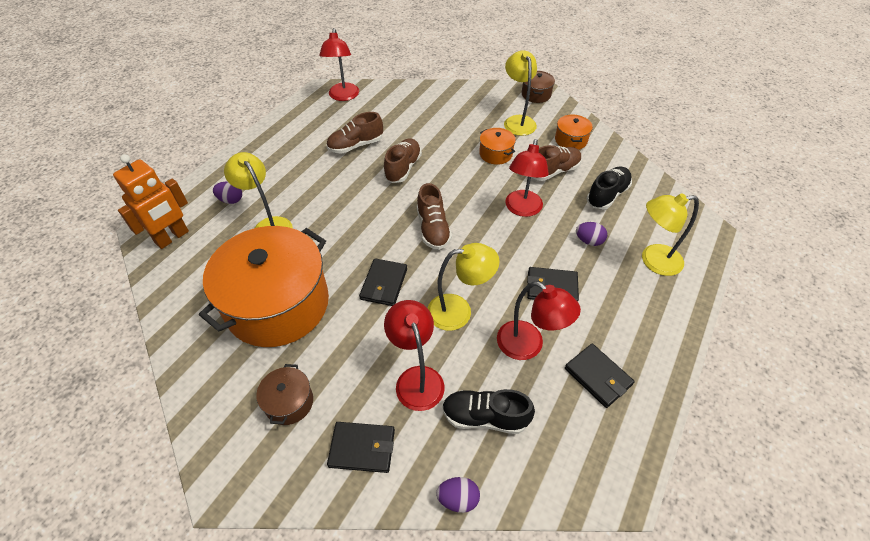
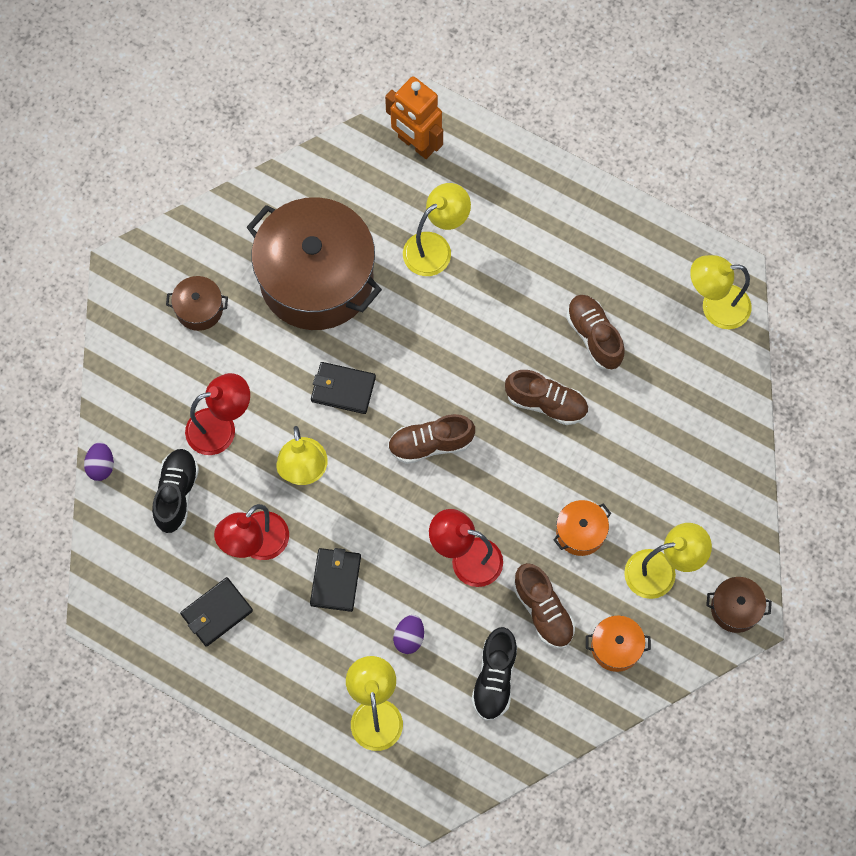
camera: 90 degrees right, 20 degrees up
orange pot [199,226,329,347] -> brown pot [247,197,382,330]
purple egg [213,182,242,204] -> none
red lamp [319,28,359,101] -> yellow lamp [690,255,752,329]
black wallet [327,422,395,473] -> none
black shoe [587,167,632,209] -> black shoe turned 60 degrees clockwise [471,627,517,721]

